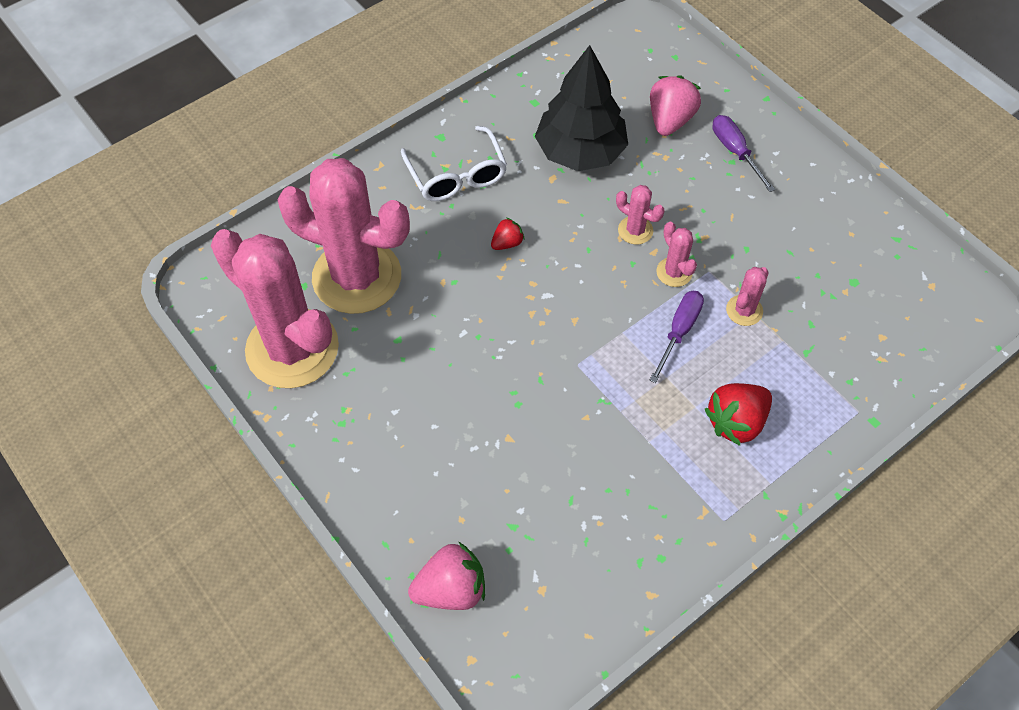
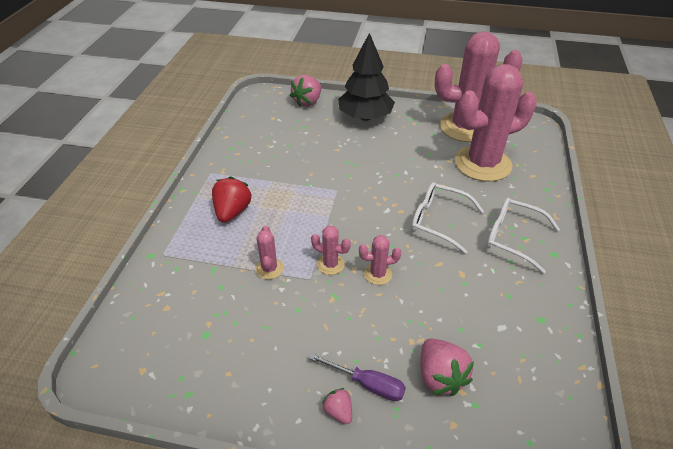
camera: 140 degrees right, 15 degrees down
red strawberry [491,218,525,250] -> white glasses [411,182,484,254]
black tree [535,45,628,171] -> black tree moved to [338,33,395,121]
purple screwdriver [649,291,704,383] -> none
none -> pink strawberry [322,388,352,424]

